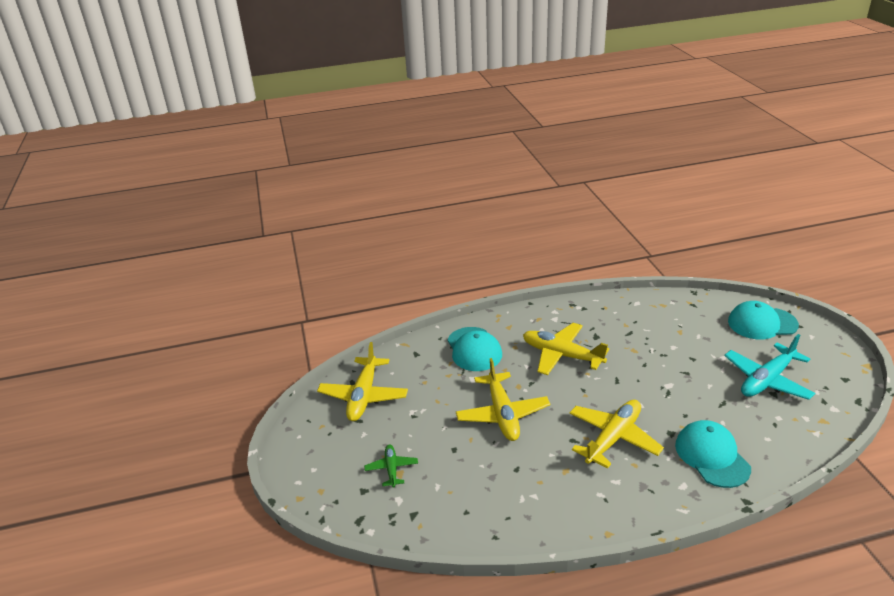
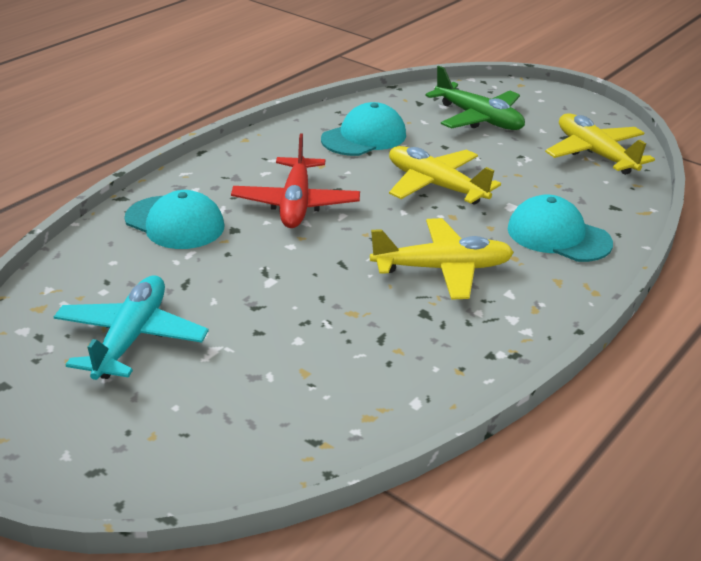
camera: 140 degrees right, 0 degrees up
green plane [364,445,418,488] -> green plane [425,66,525,130], size x1.88
yellow plane [569,400,664,468] -> red plane [231,133,360,228]
turquoise cap [728,301,799,340] -> turquoise cap moved to [321,102,406,156]

